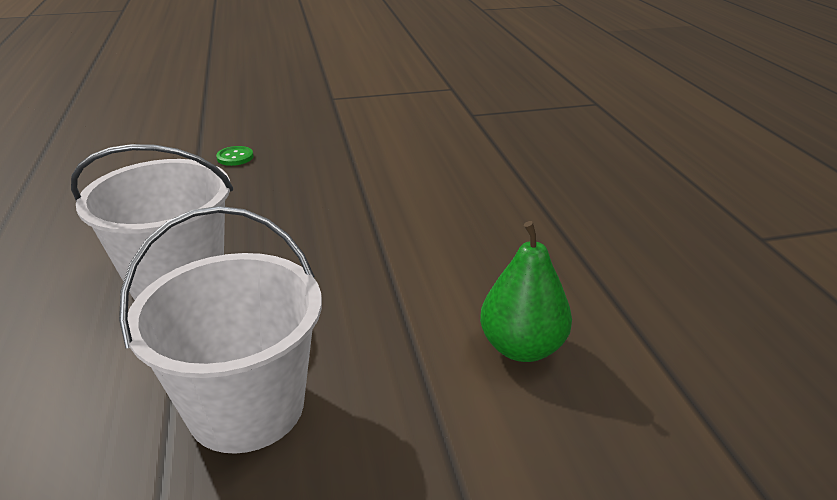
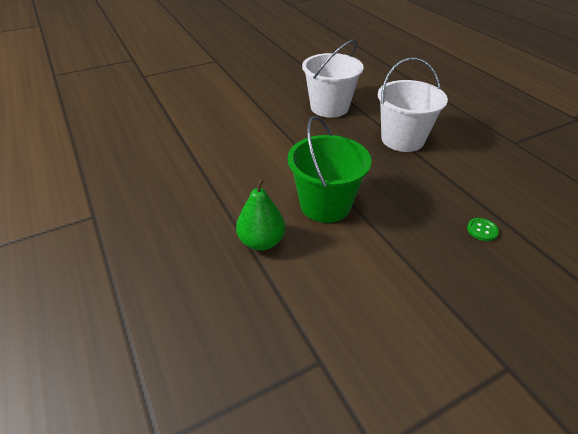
camera: 165 degrees right, 10 degrees up
green pear [480,221,572,362] -> green pear moved to [236,178,285,251]
none -> green bucket [288,116,372,223]

